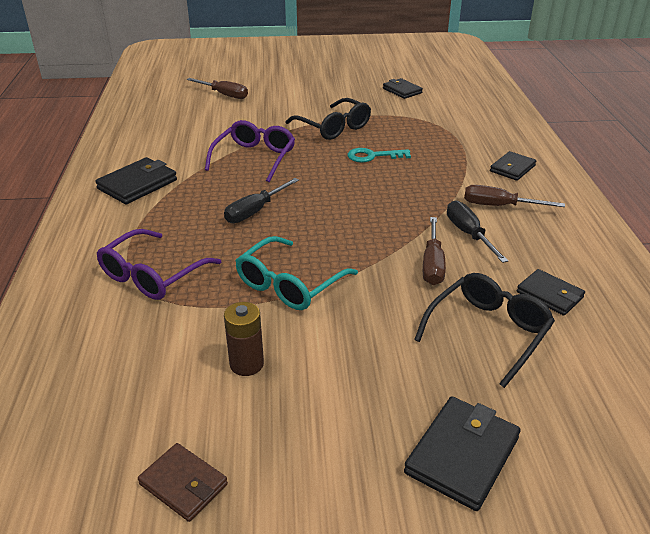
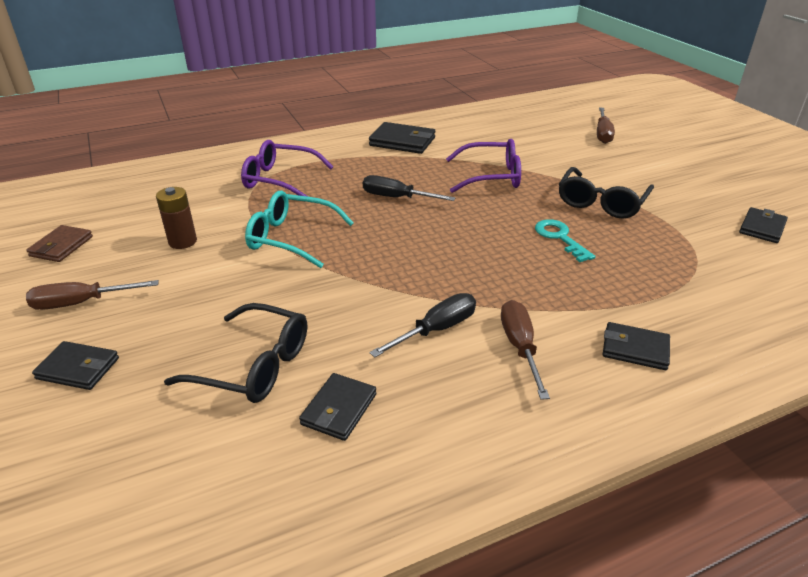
camera: 70 degrees right, 0 degrees up
black wallet [404,397,521,511] -> black wallet [32,341,119,390], size x0.66
brown screwdriver [423,217,446,285] -> brown screwdriver moved to [26,280,159,310]

